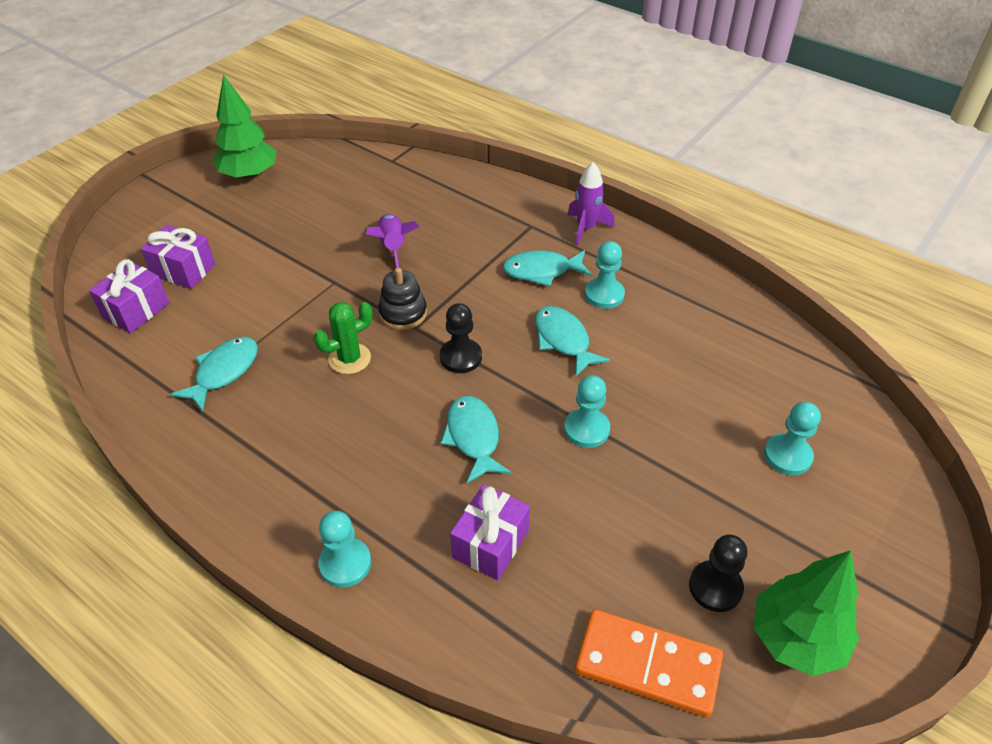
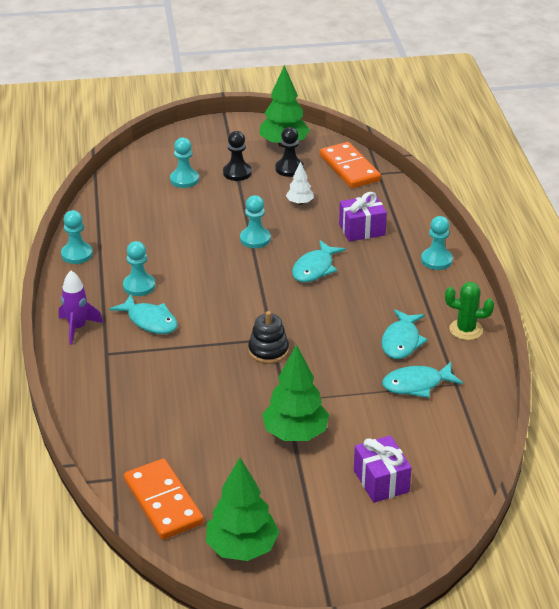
camera: 135 degrees left, 10 degrees down
purple gift [89,259,169,333] -> none
green cactus [314,302,373,374] -> green cactus moved to [445,282,494,340]
purple rocket [366,214,419,268] -> none
black pawn [440,303,482,373] -> black pawn moved to [223,131,252,181]
turquoise fish [535,306,610,376] -> turquoise fish moved to [381,309,428,359]
none -> turquoise pawn [61,210,93,264]
none -> orange domino [124,459,204,540]
none -> green tree [262,344,329,441]
none -> white tree [286,161,314,205]

